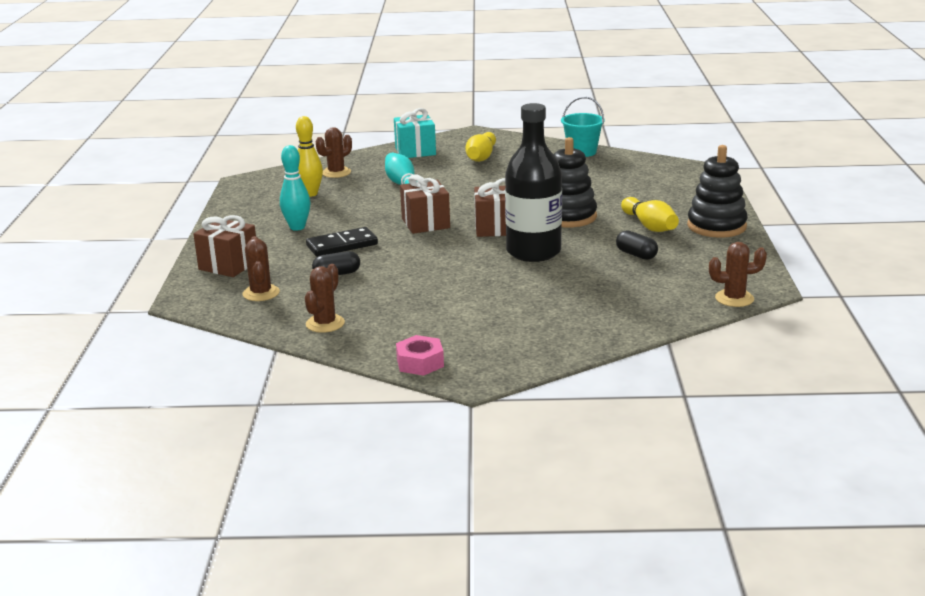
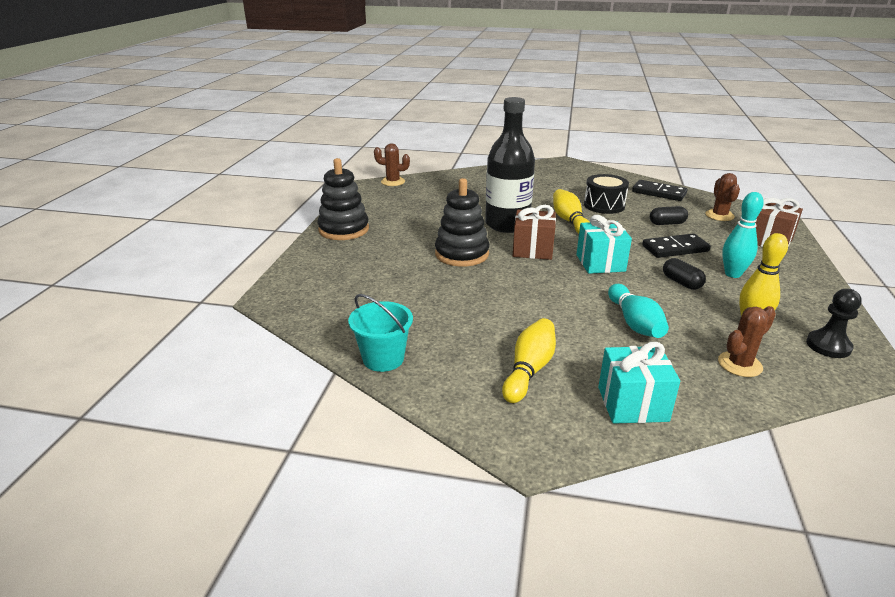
camera: 170 degrees left, 5 degrees up
brown cactus [305,264,345,333] -> black domino [632,180,688,201]
pink nut [396,335,444,376] -> none
brown gift [400,174,450,234] -> turquoise gift [576,215,632,274]
black capsule [616,230,658,260] -> black capsule moved to [663,258,706,290]
yellow bowling pin [621,197,679,232] -> yellow bowling pin moved to [553,189,589,234]
none -> black drum [584,174,629,214]
none -> black pawn [806,289,862,358]

